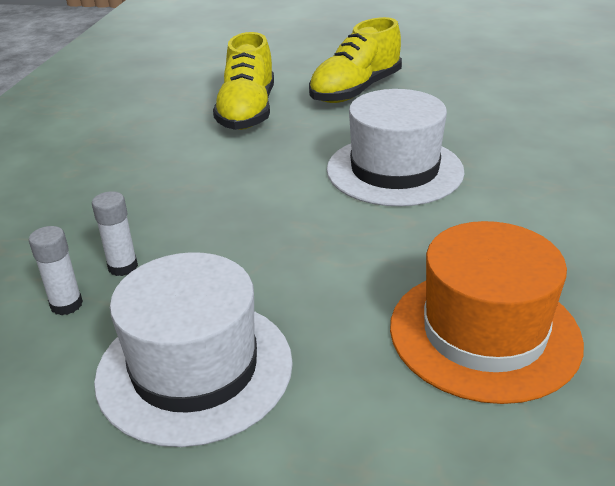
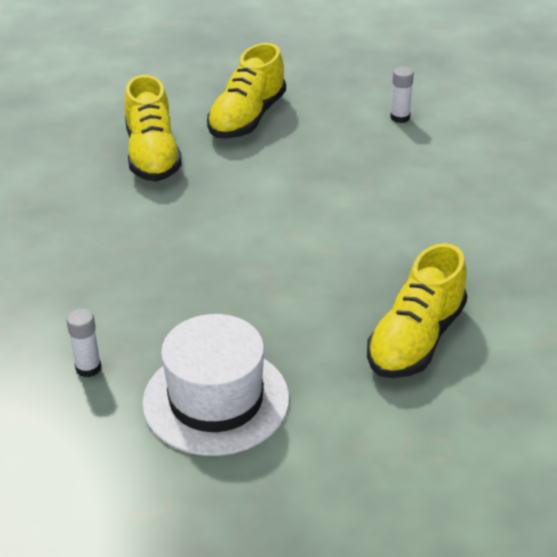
camera: 15 degrees left, 5 degrees up
white glue stick [92,191,138,276] -> white glue stick moved to [390,66,414,123]
white hat [327,89,464,206] -> none
orange hat [390,221,584,404] -> yellow shoe [367,243,467,378]

